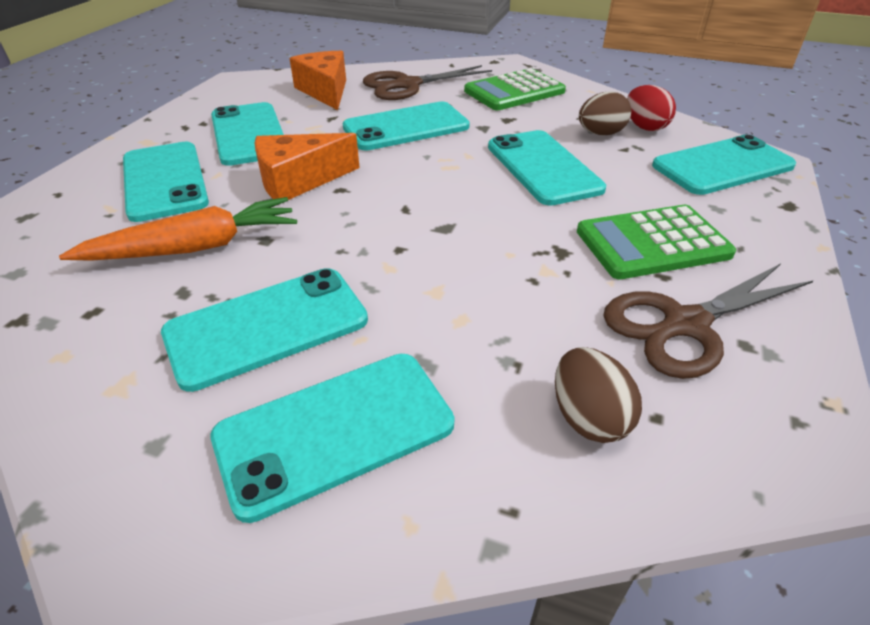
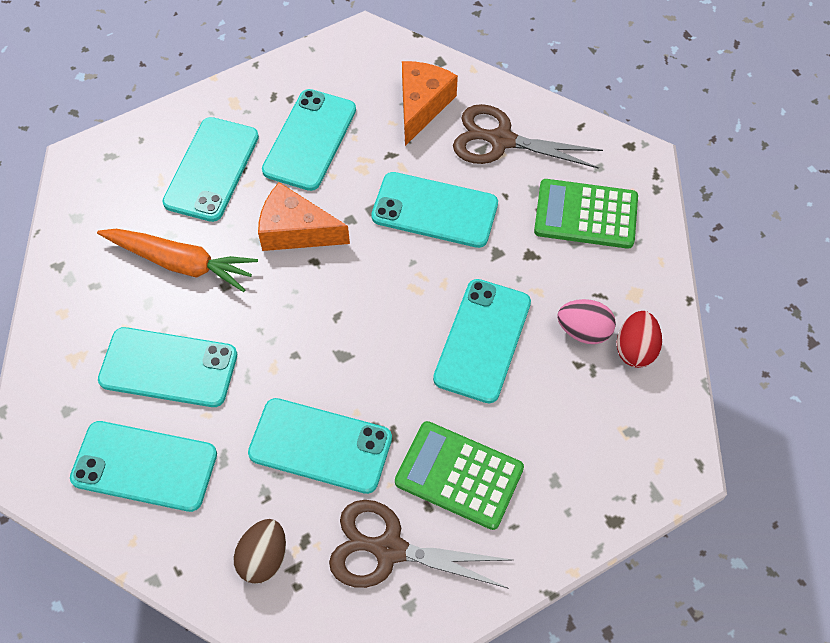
camera: 40 degrees right, 20 degrees up
brown egg [579,91,631,135] -> pink egg [557,299,616,344]
turquoise phone [652,135,796,195] -> turquoise phone moved to [248,398,392,494]

